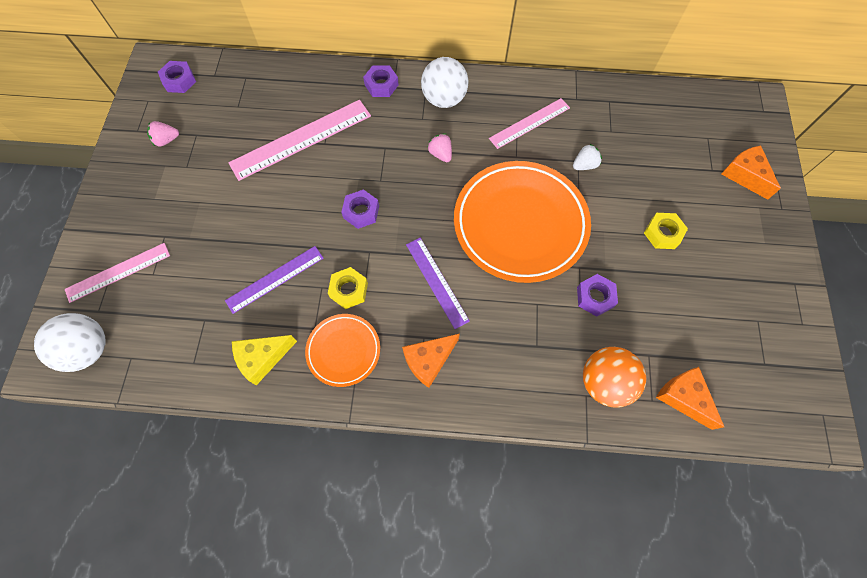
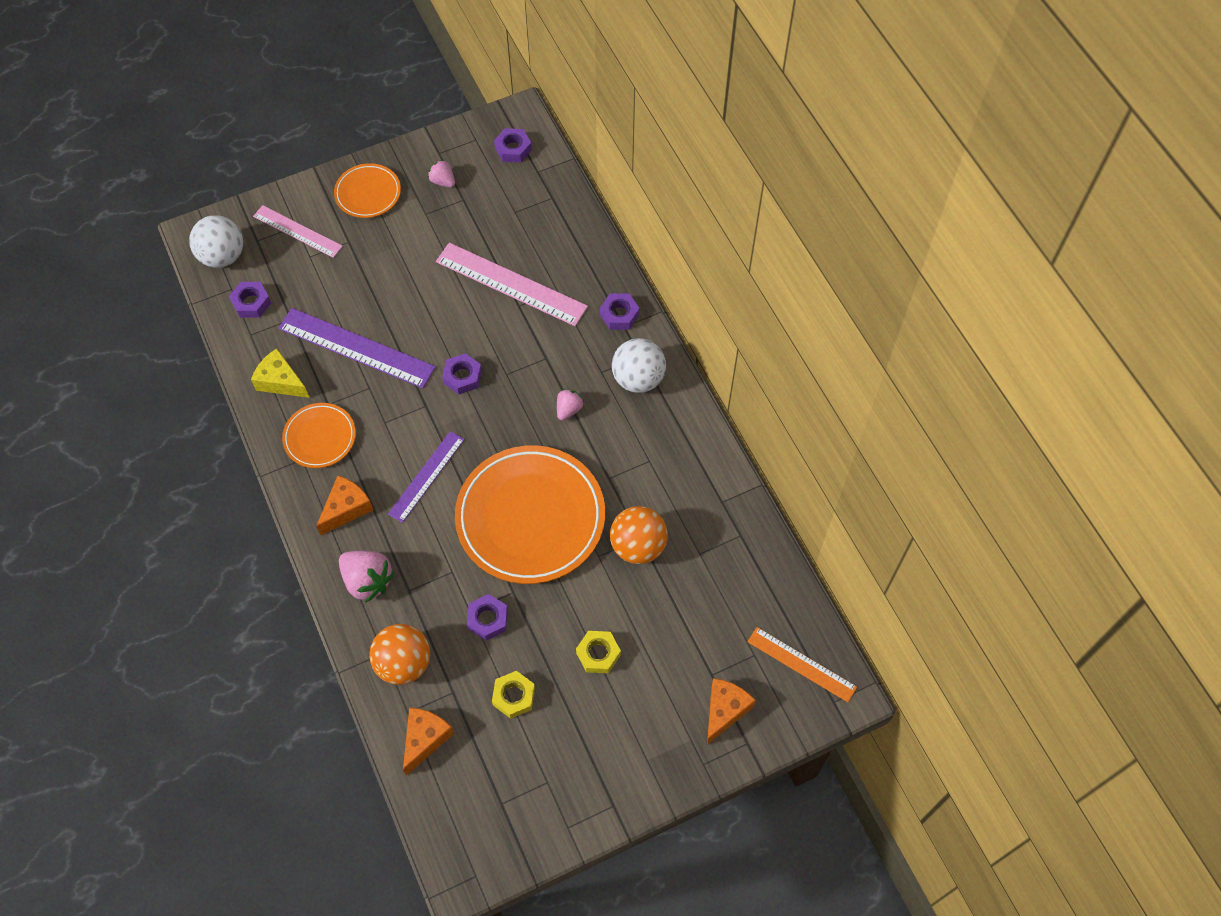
camera: 60 degrees right, 5 degrees down
purple ruler [225,246,323,314] -> purple ruler [278,308,436,388], size x1.60
yellow nut [328,267,368,309] -> yellow nut moved to [492,671,535,719]
orange cheese [402,334,460,388] -> orange cheese turned 105 degrees clockwise [316,475,373,535]
pink ruler [489,98,570,149] -> none
white strawberry [573,144,602,170] -> orange ball [610,506,668,564]
none -> purple nut [229,282,271,318]
none -> orange plate [334,163,401,218]
none -> pink strawberry [339,551,394,603]
none -> orange ruler [747,627,857,702]

